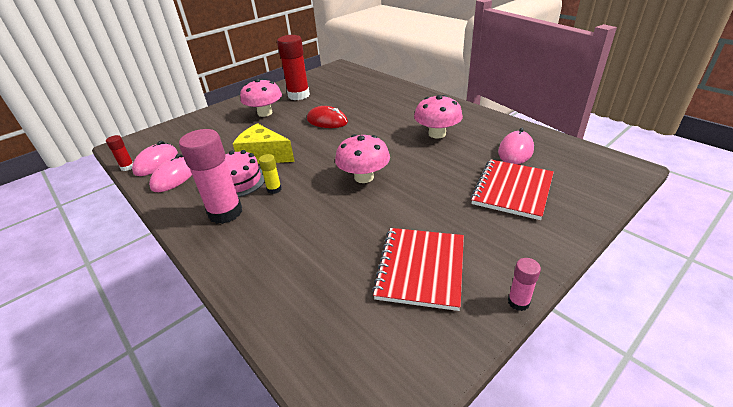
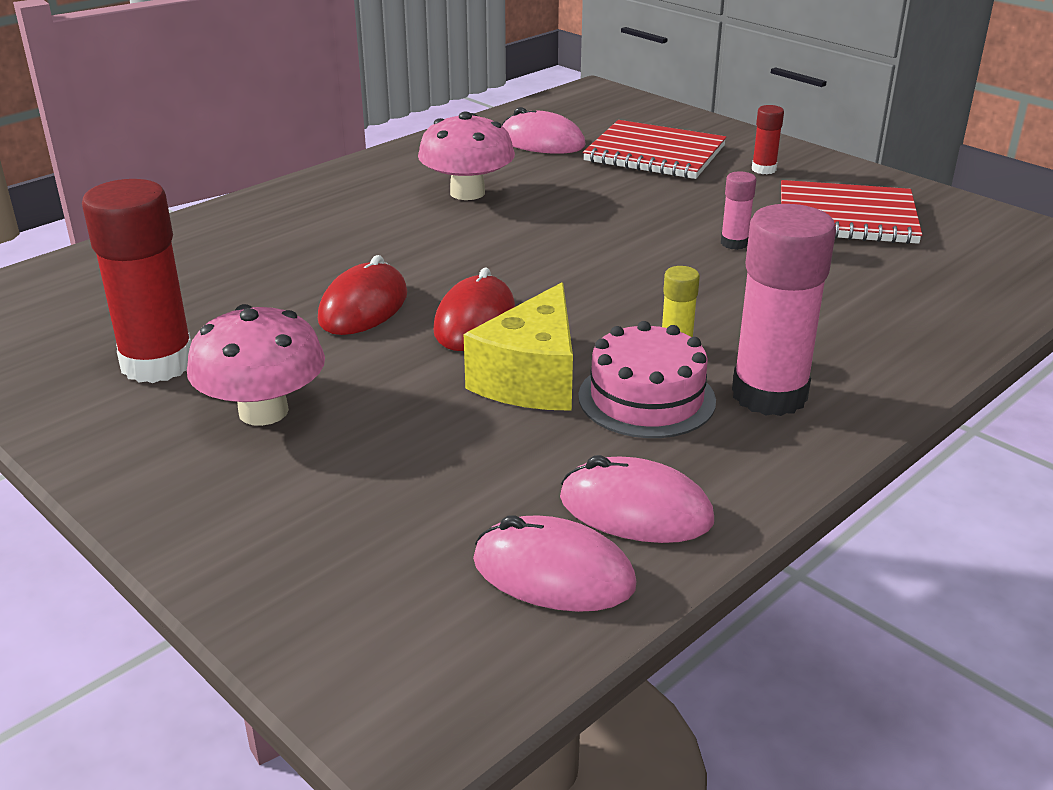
camera: 95 degrees left, 5 degrees down
red glue stick [106,135,133,171] -> red glue stick moved to [752,105,784,174]
pink mushroom [335,134,390,183] -> none
pink glue stick [508,258,541,311] -> pink glue stick moved to [721,171,757,250]
none -> red mouse [433,267,515,351]

